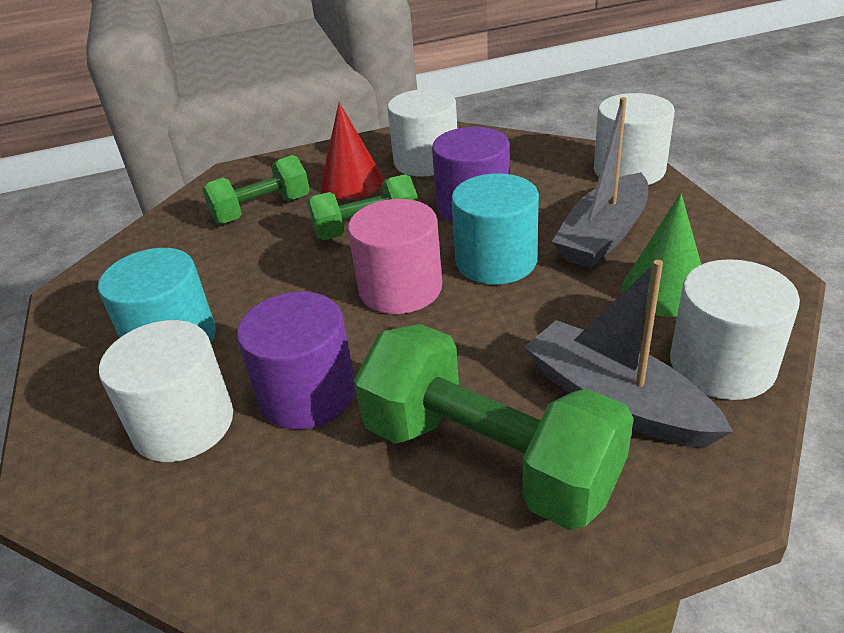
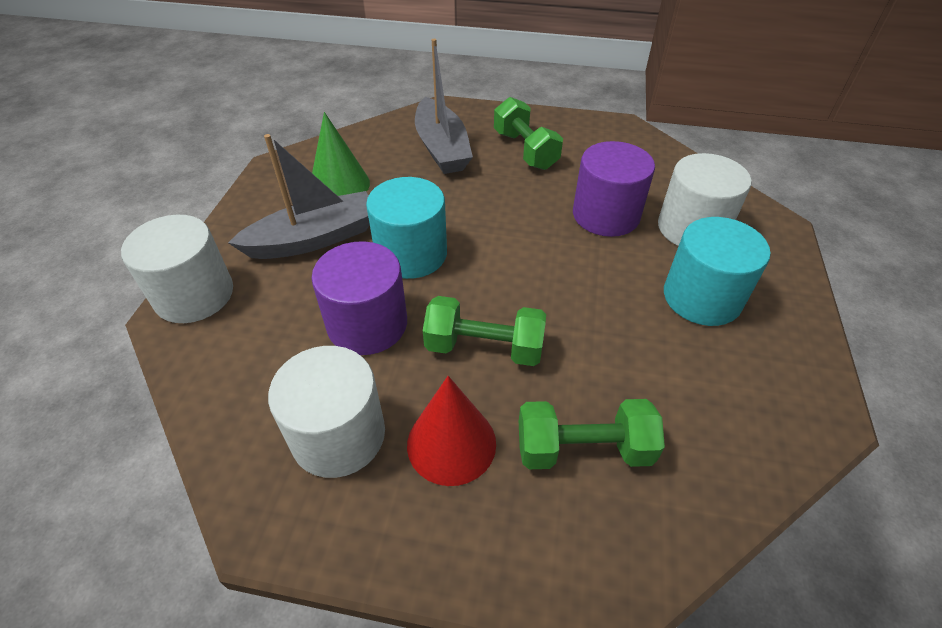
camera: 155 degrees left, 10 degrees up
pink cylinder [348,199,442,314] -> none
green dumbbell [354,324,634,530] -> green dumbbell [494,97,563,170], size x0.61
white cylinder [670,259,800,400] -> none

